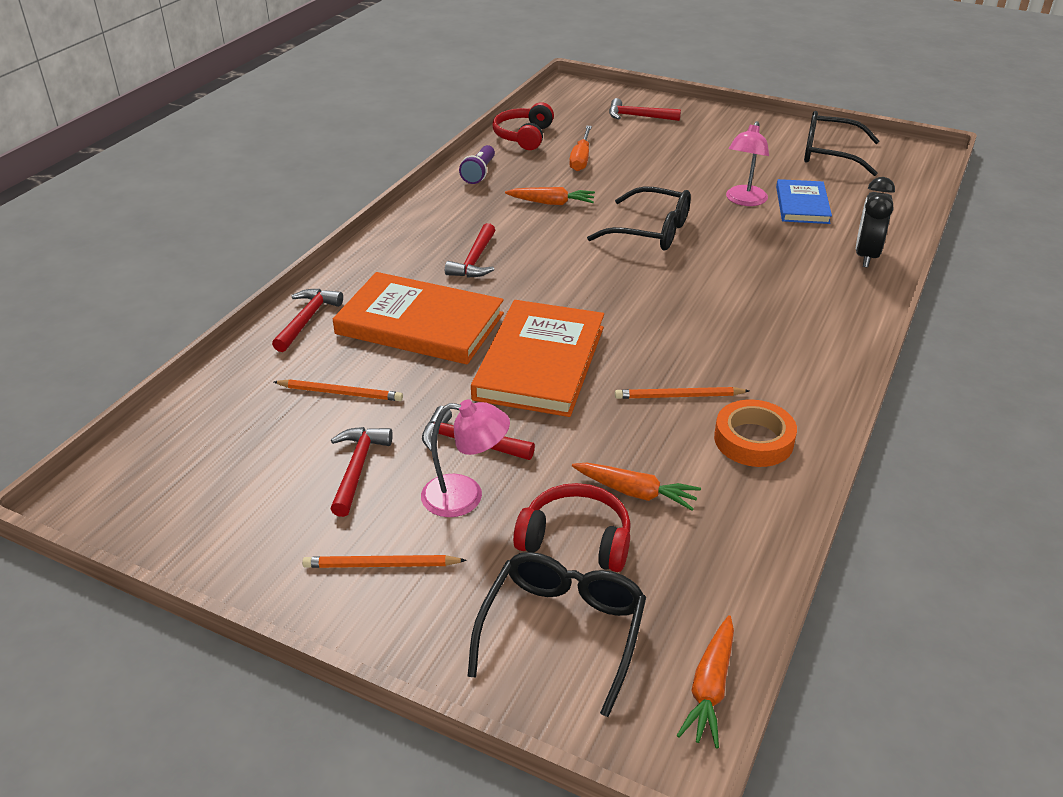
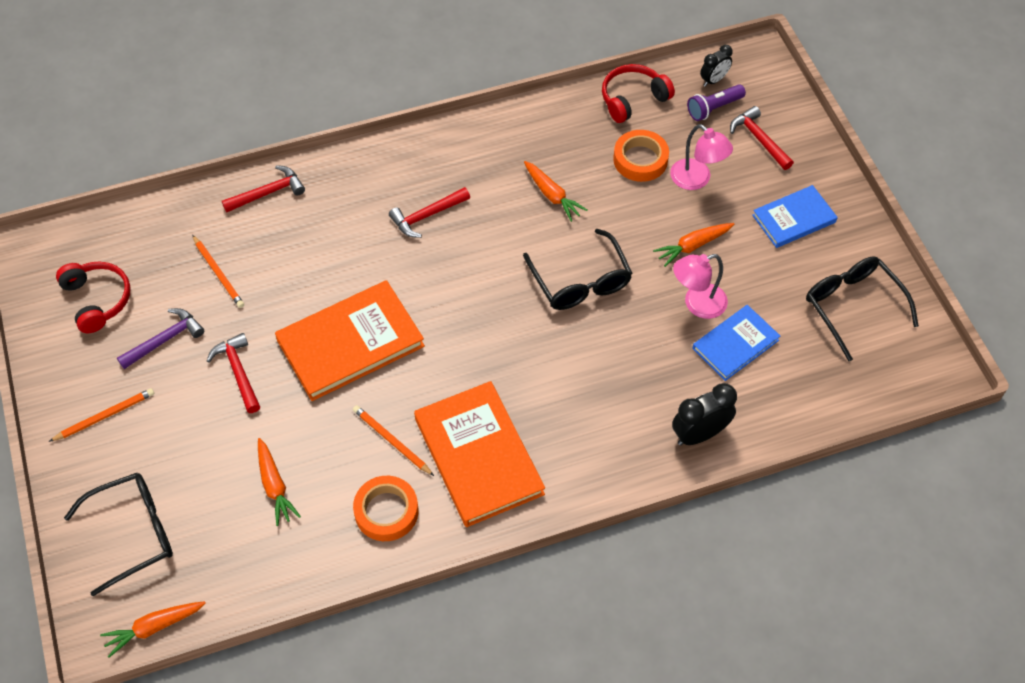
camera: 45 degrees right, 20 degrees up
orange pencil [302,555,467,568] -> orange pencil turned 105 degrees clockwise [49,388,155,442]
red hammer [331,427,393,517] -> purple hammer [117,308,204,369]
orange book [333,272,504,364] -> orange book moved to [414,381,545,527]
pink lamp [421,399,510,517] -> pink lamp moved to [670,124,733,190]
purple flashlight [459,145,495,184] -> purple flashlight moved to [687,84,746,121]
red headphones [513,483,631,572] -> red headphones moved to [56,261,131,333]
orange screwdriver [569,126,592,171] -> orange tape [613,130,669,182]
none -> orange carrot [653,223,734,267]
none -> black clock [700,45,733,87]
none -> blue book [752,185,838,248]

